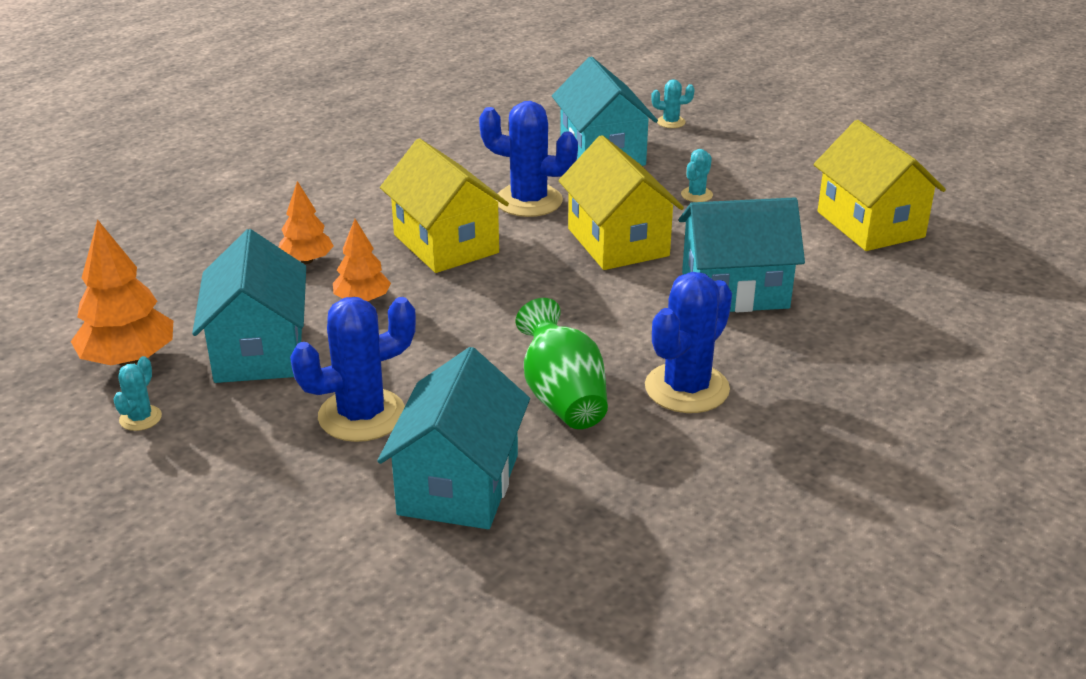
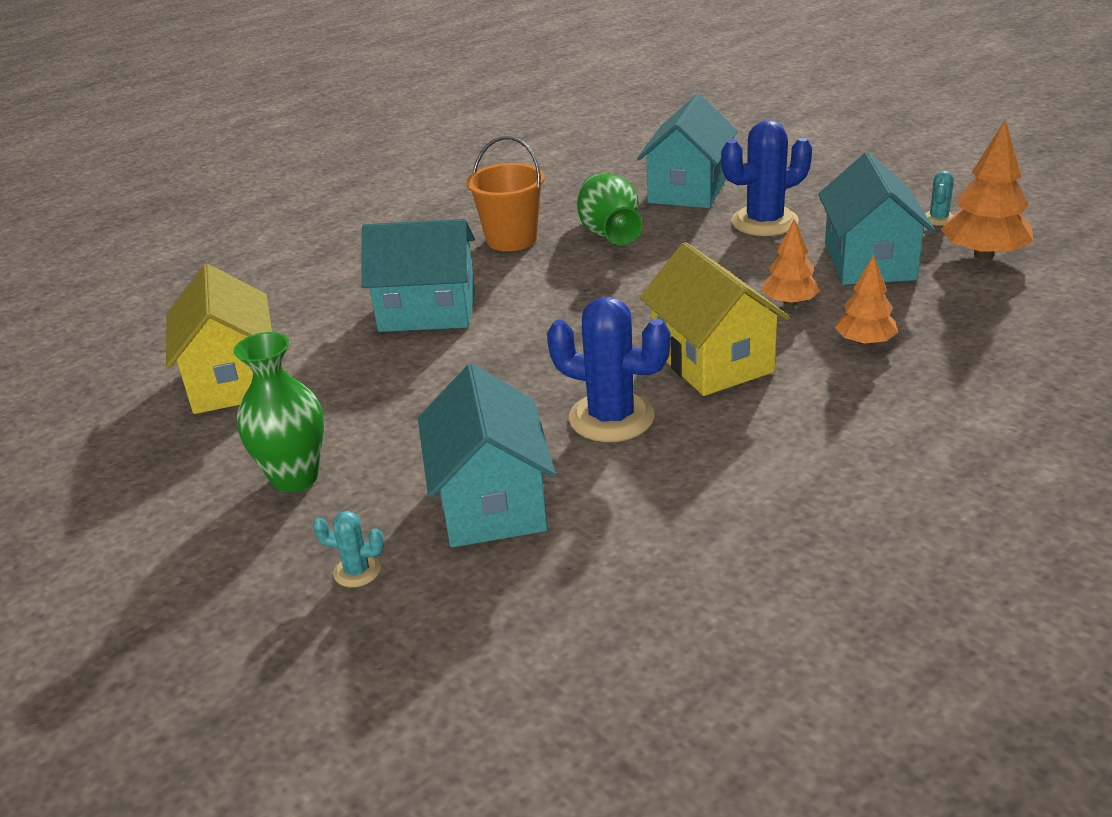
camera: 170 degrees left, 0 degrees up
yellow house [558,135,684,270] -> none
blue cactus [645,272,732,413] -> orange bucket [466,136,545,251]
turquoise cactus [681,149,713,202] -> none
none -> green vase [233,332,324,492]

